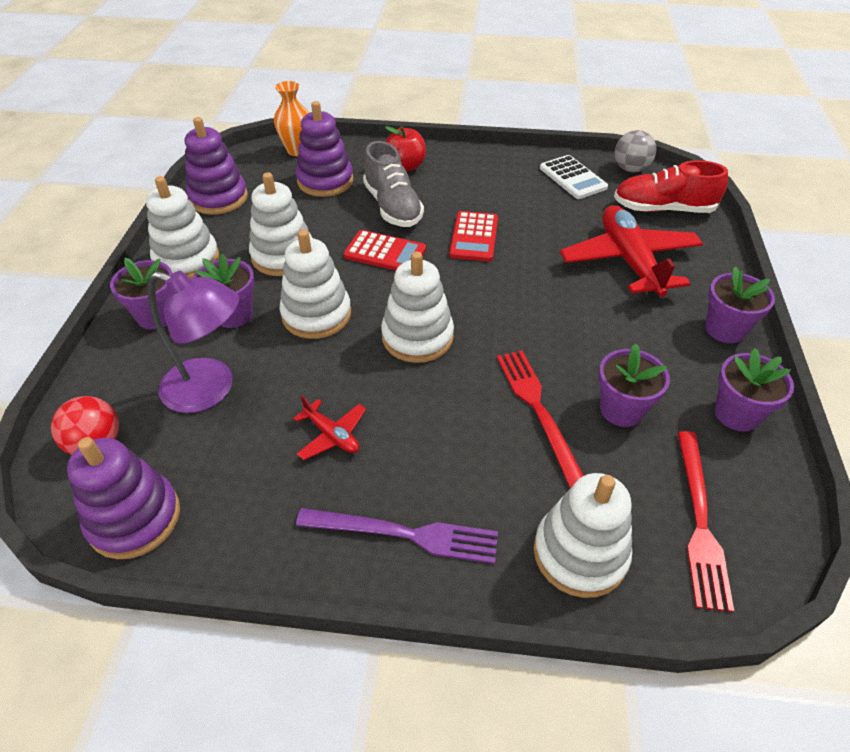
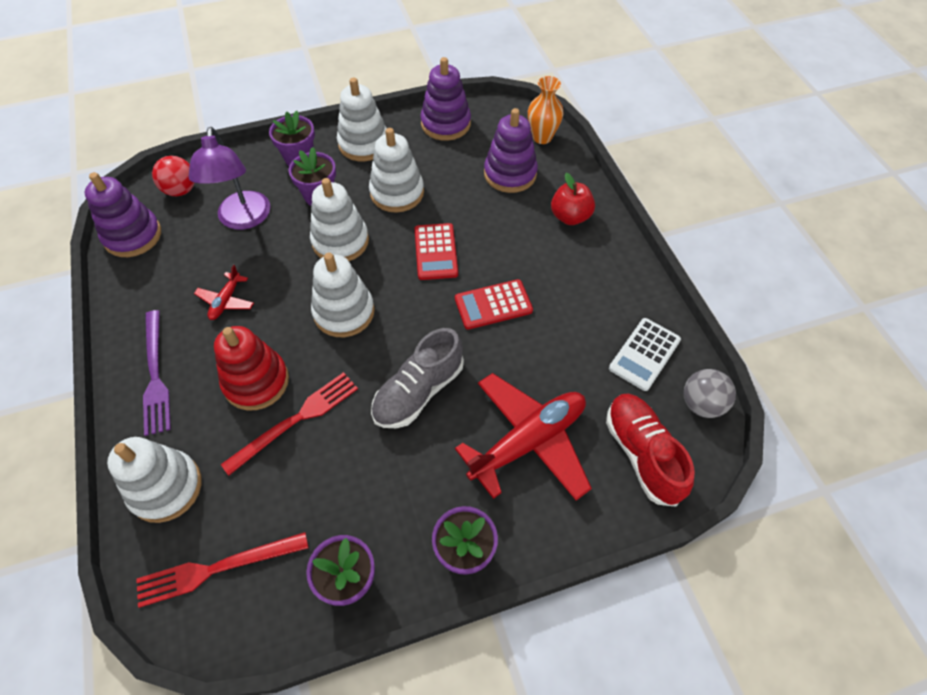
camera: 65 degrees right, 10 degrees up
grey shoe [363,141,424,227] -> grey shoe moved to [371,328,464,428]
purple flower pot [598,344,670,427] -> none
none -> red stacking toy [214,326,289,410]

